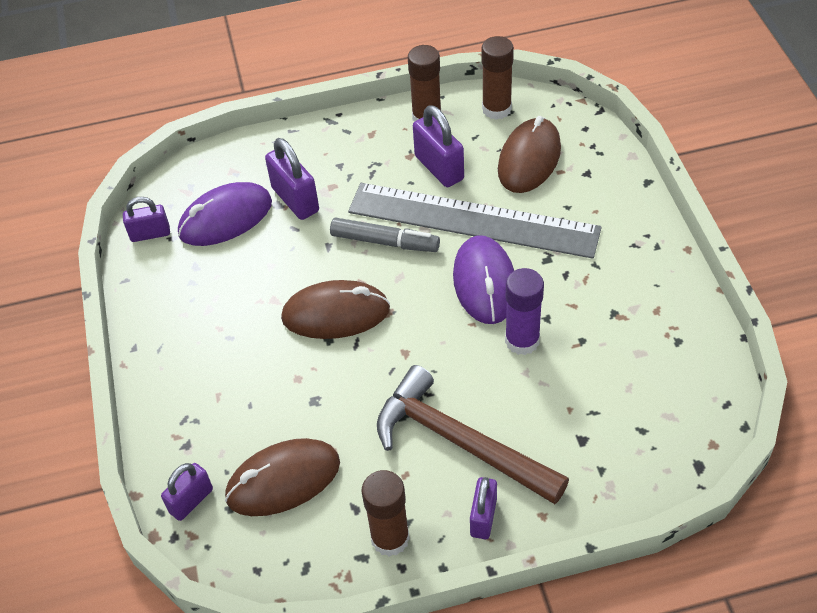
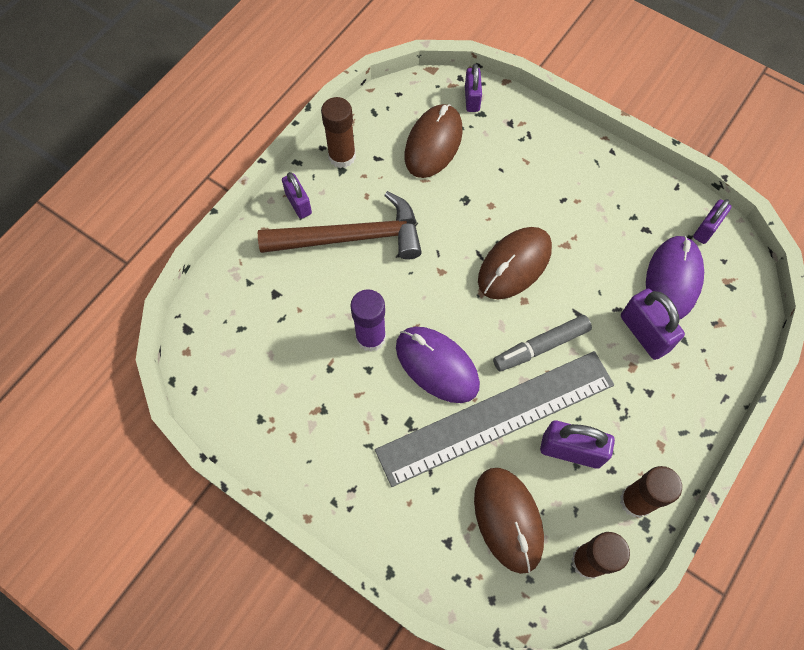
camera: 135 degrees right, 15 degrees up
purple padlock [265,138,319,220] -> purple padlock turned 45 degrees clockwise [621,289,685,360]

